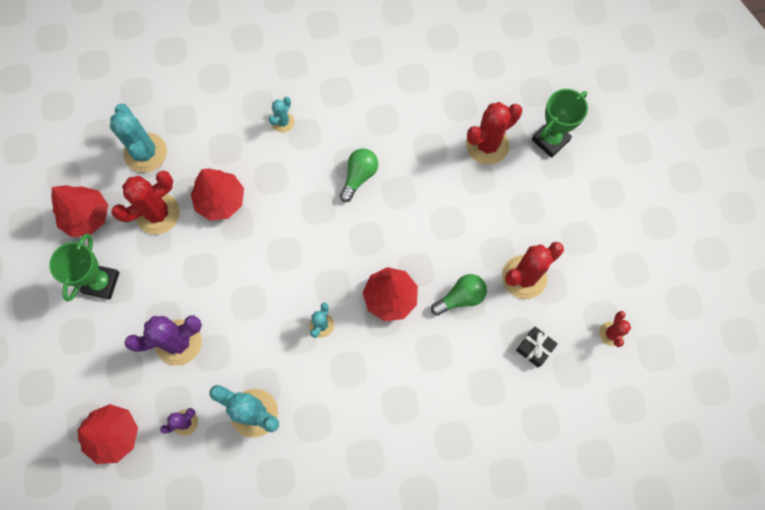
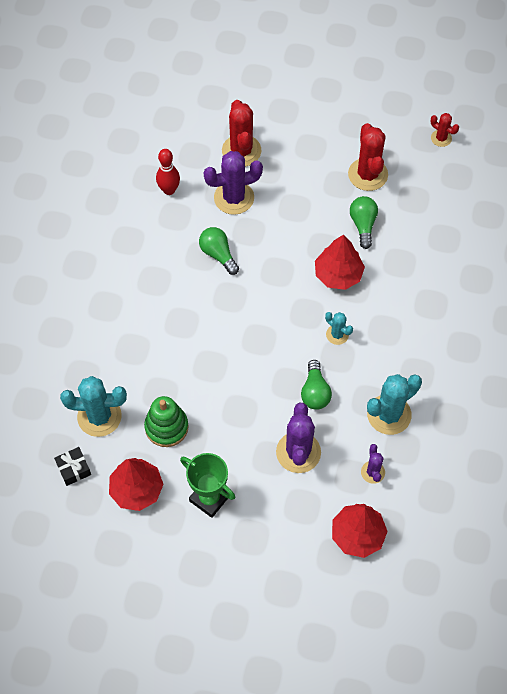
camera: 65 degrees left, 10 degrees down
red cactus [111,171,180,234] -> green stacking toy [144,396,189,447]
red tree [191,168,244,221] -> none
turquoise cactus [268,97,295,133] -> none
black gift [516,327,558,368] -> black gift moved to [54,447,91,486]
green trophy [532,89,588,158] -> none
none -> red bowling pin [156,149,180,195]
none -> purple cactus [203,151,263,215]
none -> green light bulb [301,360,332,410]

